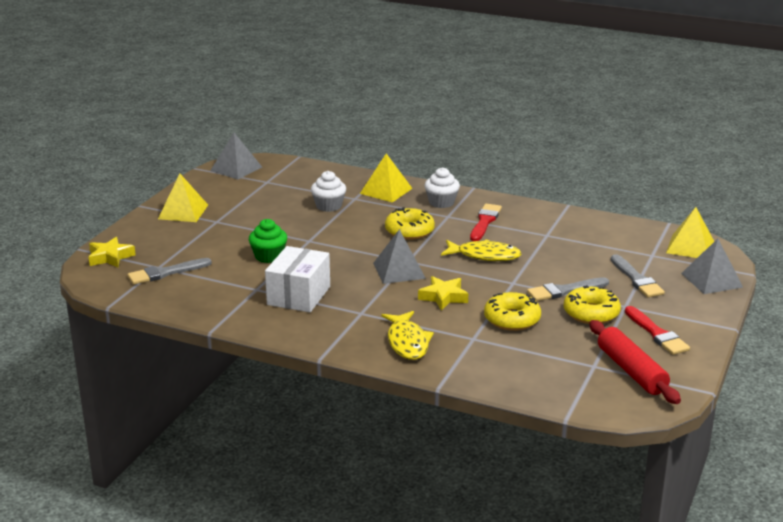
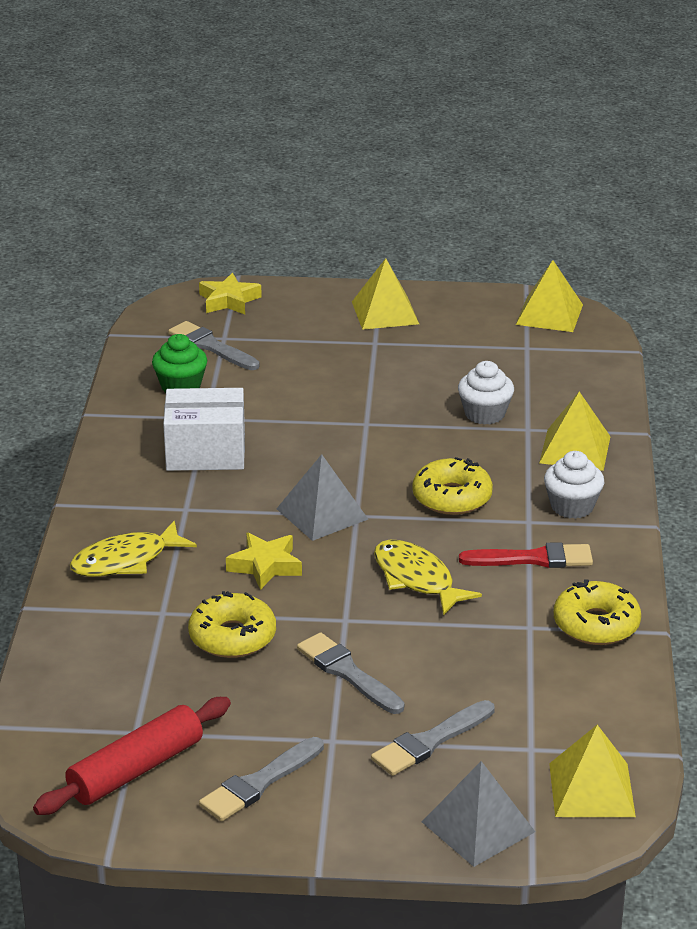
camera: 70 degrees right, 5 degrees up
grey pyramid [210,133,262,180] -> yellow pyramid [516,260,583,332]
green cupcake [249,219,287,263] -> green cupcake moved to [152,334,207,393]
yellow fish [441,239,521,261] -> yellow fish turned 150 degrees clockwise [374,540,482,616]
yellow donut [564,285,621,324] -> yellow donut moved to [554,579,641,645]
red brush [625,306,690,355] -> grey brush [199,737,324,821]

